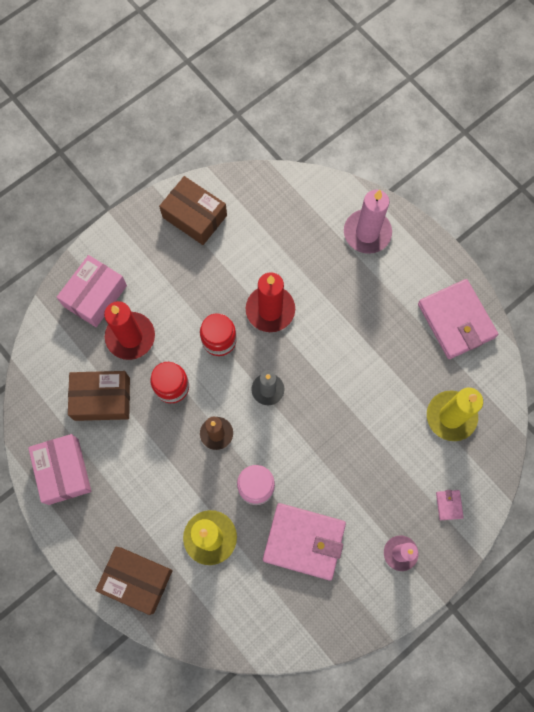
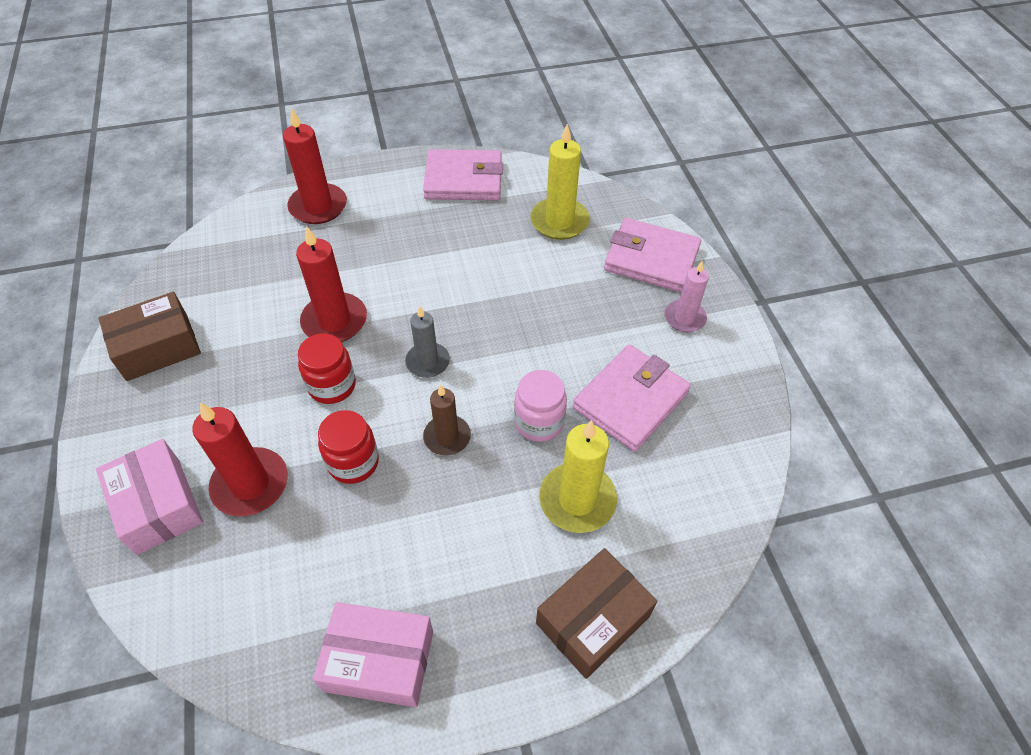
camera: 65 degrees left, 20 degrees down
brown box [68,371,130,421] -> none
pink candle [344,190,392,254] -> red candle [283,108,347,224]
pink wallet [436,490,464,520] -> pink wallet [604,218,701,292], size x2.49

